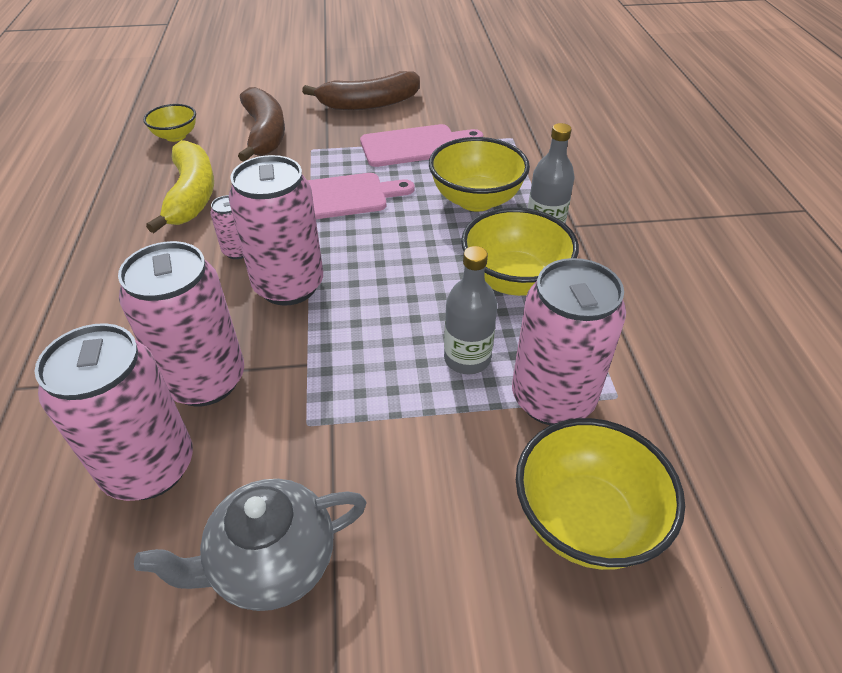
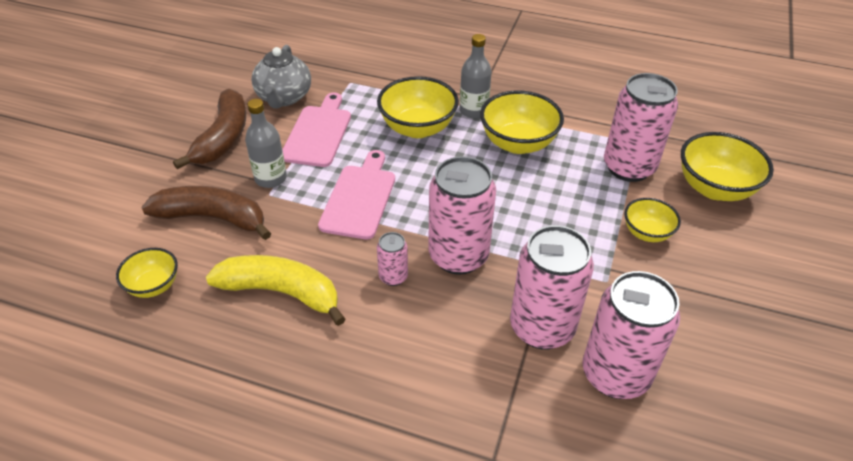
camera: 65 degrees left, 0 degrees up
grey teapot [134,479,367,611] -> grey teapot moved to [251,45,311,108]
grey bottle [444,246,497,374] -> grey bottle moved to [245,99,287,188]
none -> yellow bowl [624,198,681,242]

